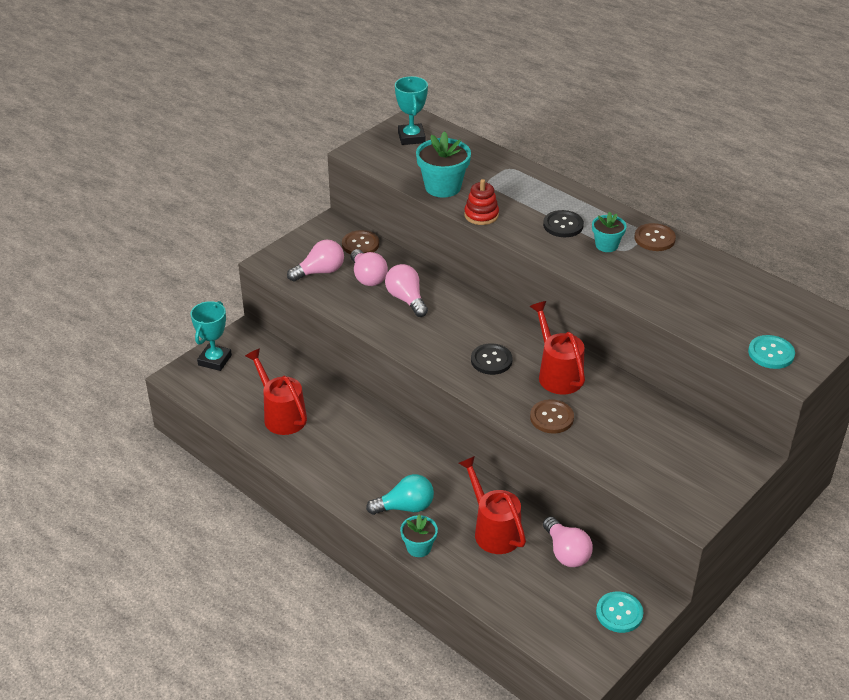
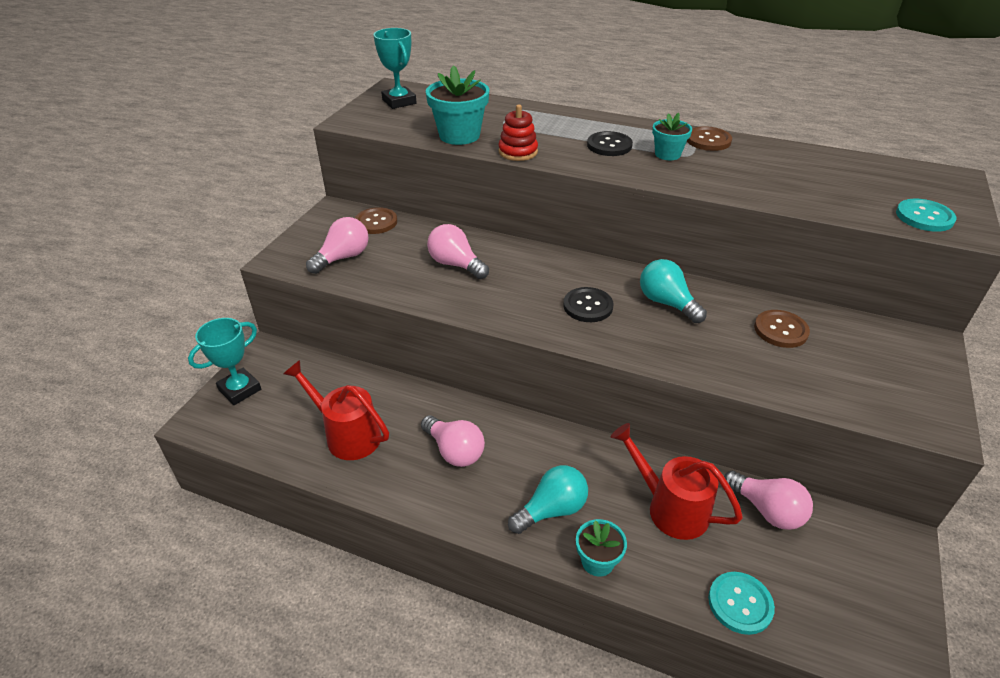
camera: 20 degrees left, 0 degrees up
turquoise trophy [190,301,232,371] -> turquoise trophy turned 45 degrees clockwise [188,318,261,405]
pink light bulb [351,249,388,286] -> pink light bulb moved to [421,416,485,467]
red watering can [530,301,585,395] -> turquoise light bulb [640,259,707,323]
brown button [530,399,574,434] -> brown button moved to [754,310,810,348]
turquoise button [596,591,644,633] -> turquoise button moved to [708,572,775,635]

